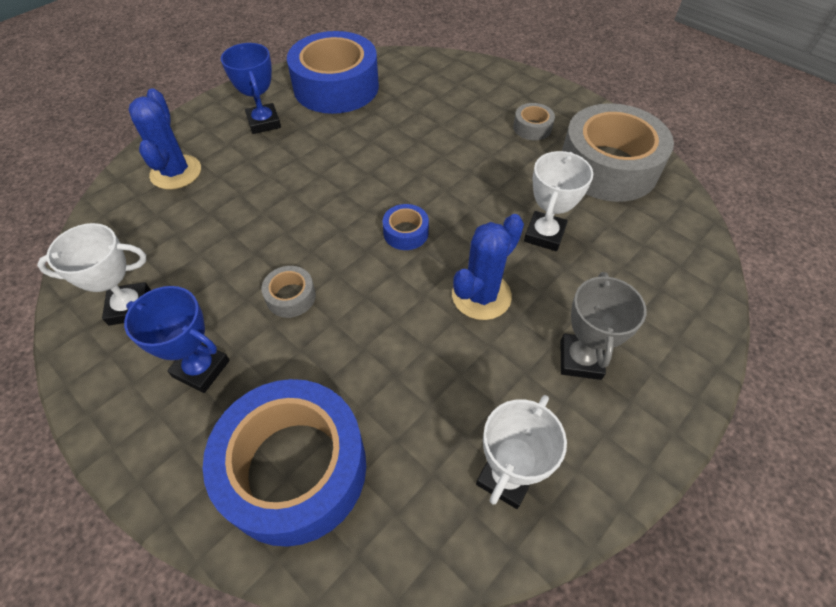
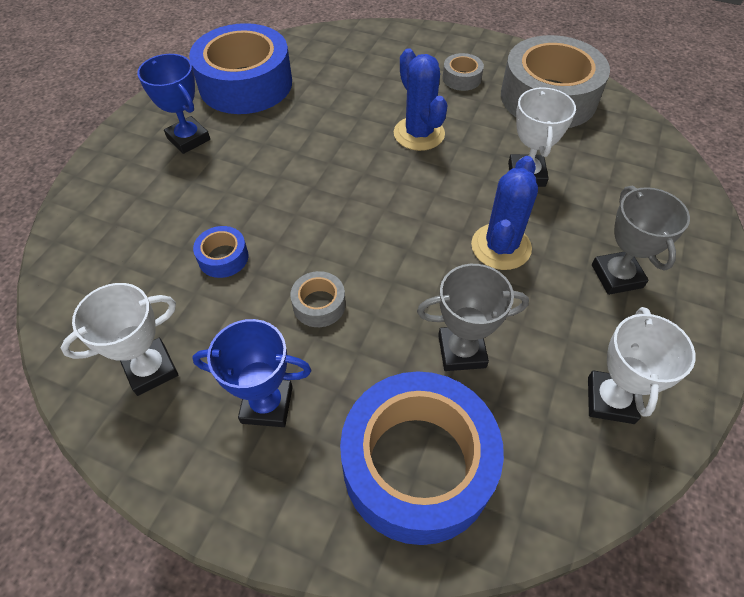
camera: 20 degrees left, 0 degrees up
blue cactus [128,88,201,190] -> blue cactus moved to [394,48,448,151]
blue tape [383,204,429,250] -> blue tape moved to [193,226,249,278]
none -> grey trophy [417,264,529,371]

